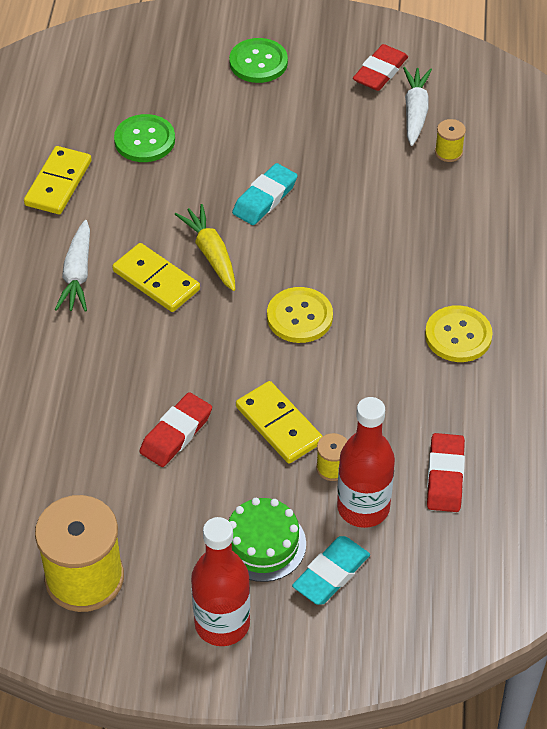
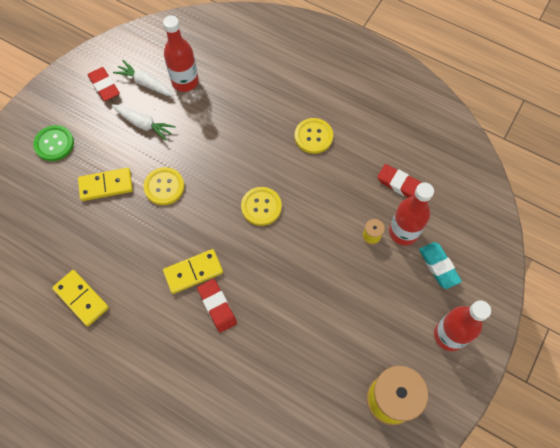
camera: 65 degrees left, 15 degrees up
white carrot [55,220,90,312] -> white carrot moved to [112,104,176,141]
green button [114,114,175,162] -> none
red eraser [139,392,212,467] -> red eraser moved to [197,279,237,333]
yellow carrot [175,204,235,291] -> none
green cake [229,498,306,582] -> none
turquoise eraser [232,163,297,225] -> yellow button [144,167,184,205]
yellow domino [236,381,323,464] -> yellow domino moved to [78,168,133,201]
yellow spool [435,119,466,162] -> red bottle [163,15,199,92]

